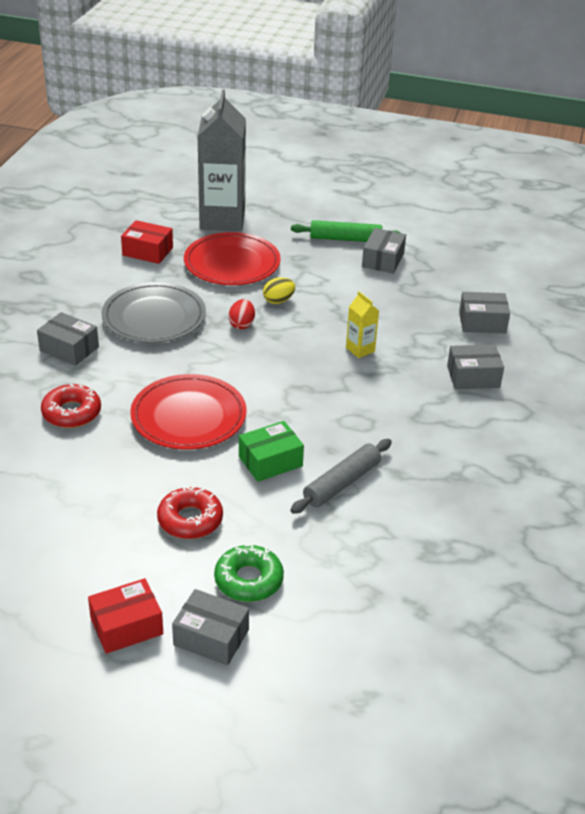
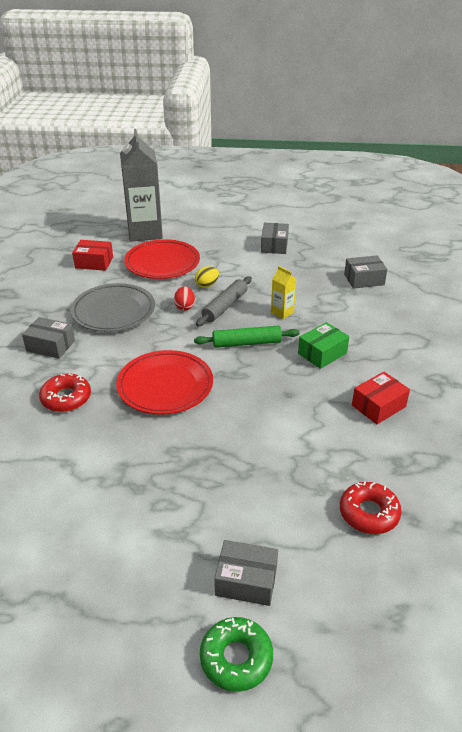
camera: 10 degrees left, 0 degrees up
red box [88,578,163,654] -> red box moved to [352,372,410,424]
red donut [157,486,223,539] -> red donut moved to [340,482,402,534]
green donut [214,544,284,602] -> green donut moved to [200,617,273,692]
green box [239,421,304,482] -> green box moved to [298,322,349,369]
grey rolling pin [290,439,392,514] -> grey rolling pin moved to [196,276,252,326]
green rolling pin [291,220,401,242] -> green rolling pin moved to [194,326,300,348]
grey box [447,344,504,389] -> none

